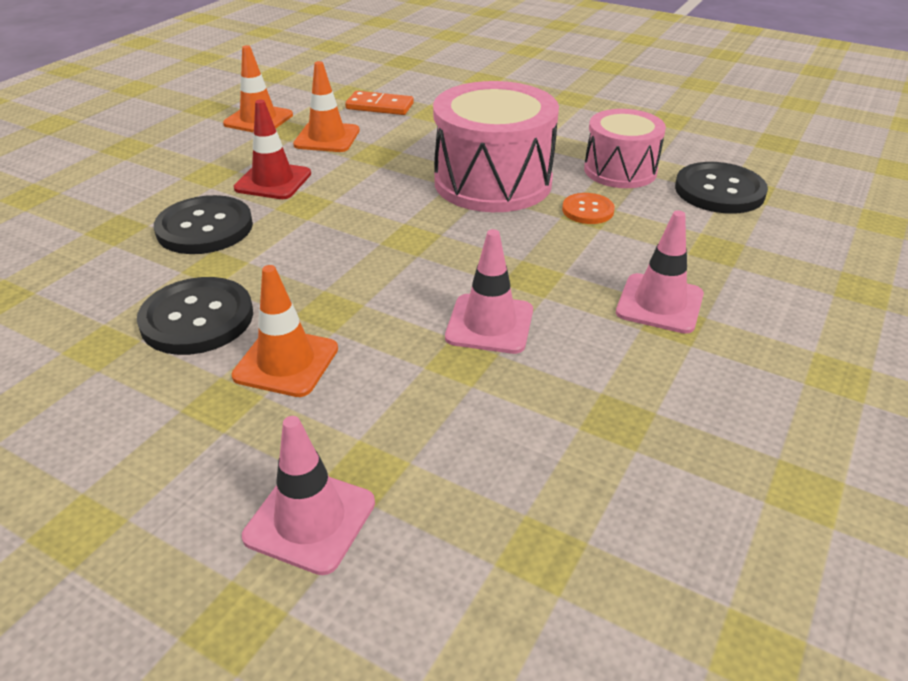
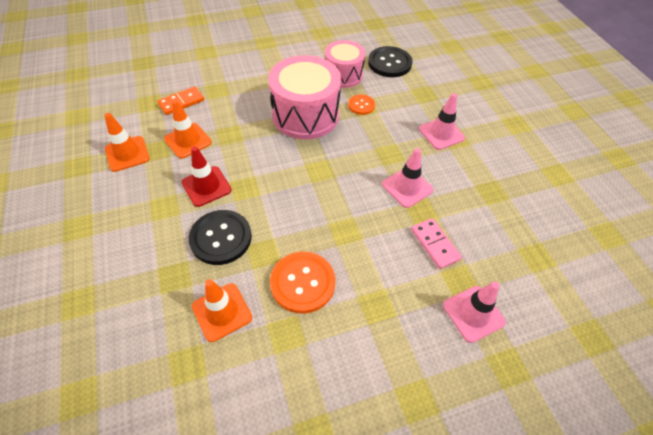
camera: 50 degrees left, 15 degrees up
black button [137,277,253,355] -> orange button [270,252,335,314]
orange traffic cone [231,265,338,397] -> orange traffic cone moved to [192,279,252,342]
none -> pink domino [411,218,462,269]

